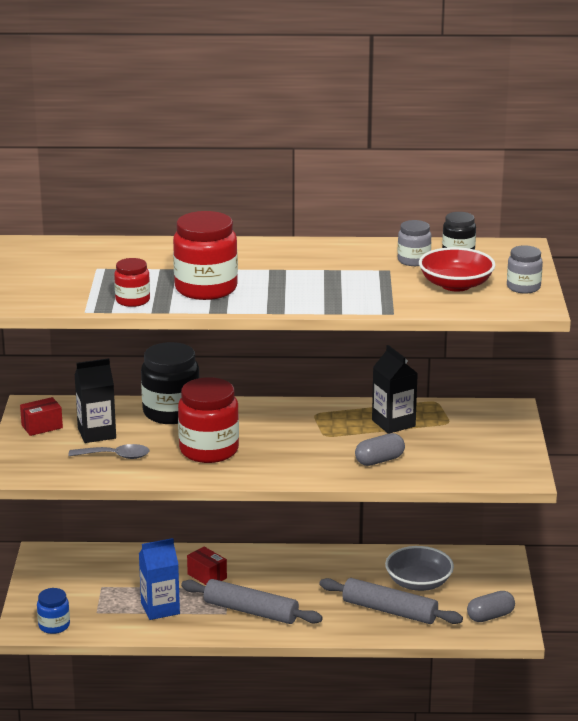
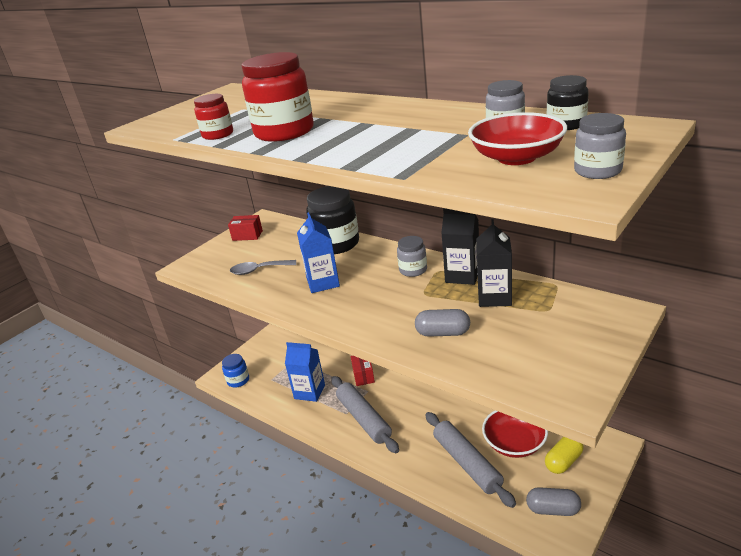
camera: 40 degrees right, 5 degrees up
grey spoon [68,444,149,459] -> grey spoon turned 135 degrees clockwise [230,260,296,275]
black carton [75,358,116,443] -> black carton moved to [441,208,479,285]
red jar [178,377,239,463] -> blue carton [297,212,340,293]
grey bowl [385,546,454,591] -> red bowl [482,410,548,458]
none -> grey jar [397,236,427,277]
none -> yellow capsule [545,437,584,474]

